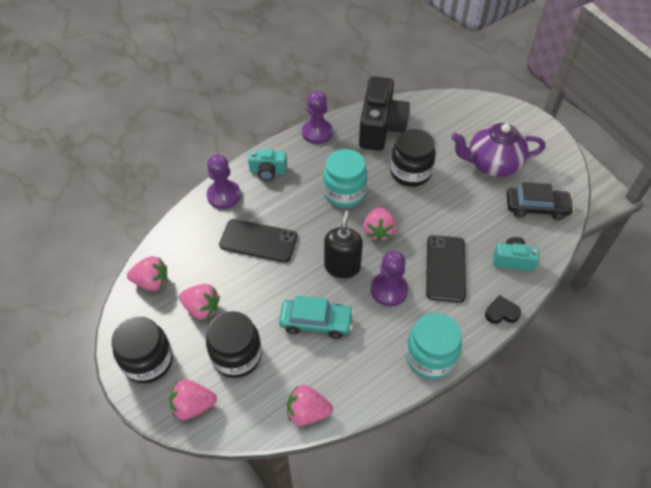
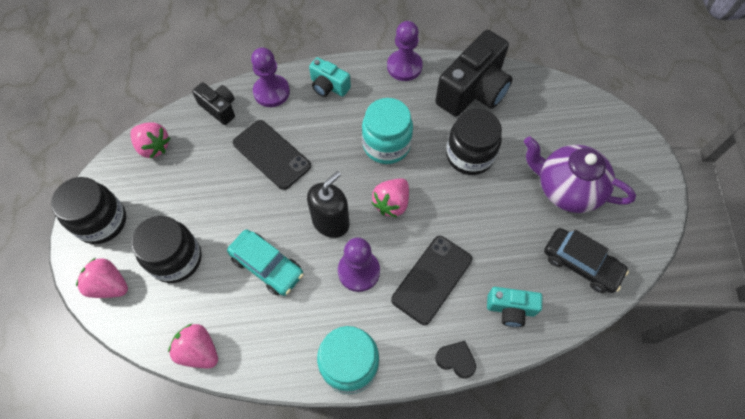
camera: 30 degrees right, 10 degrees up
pink strawberry [179,284,220,320] -> none
turquoise camera [493,237,540,271] -> turquoise camera turned 150 degrees clockwise [487,287,542,327]
none -> black camera [192,82,235,125]

